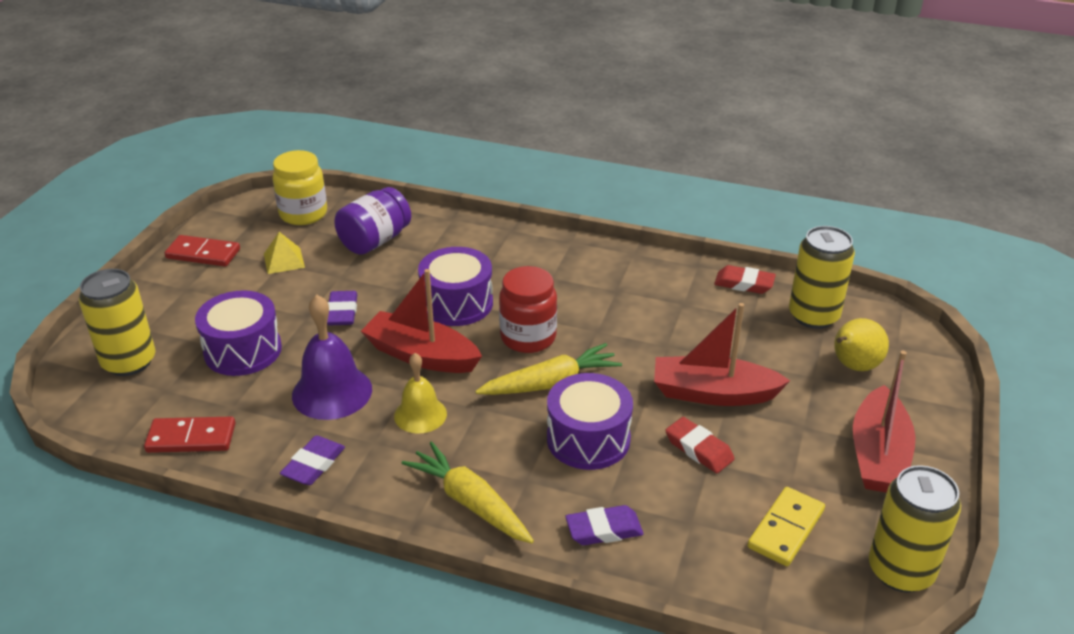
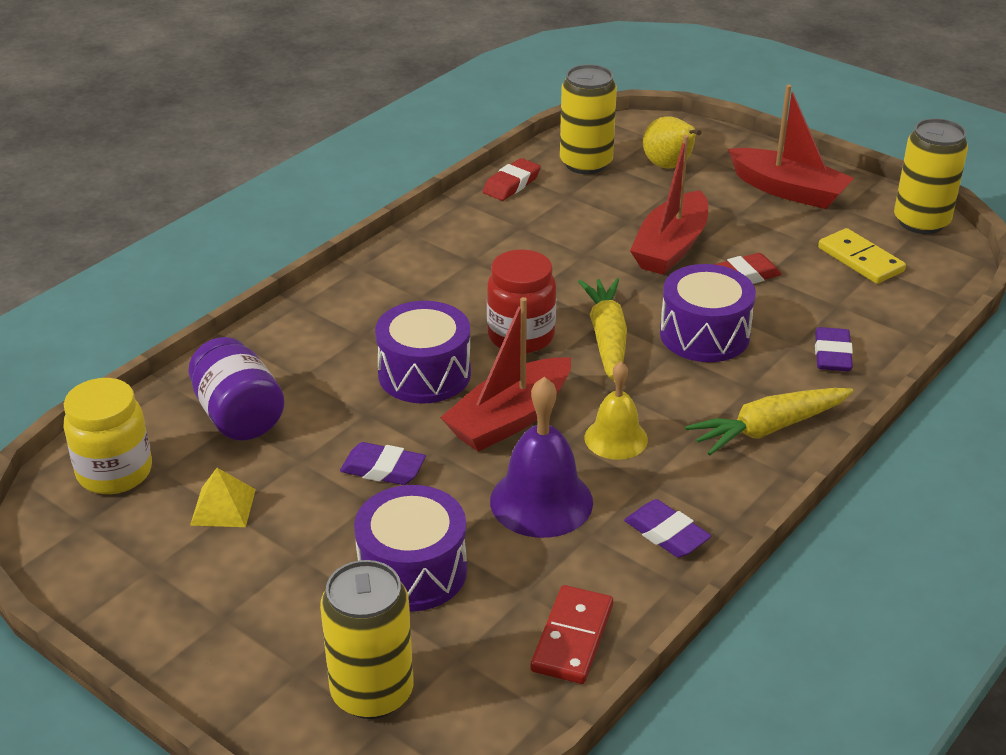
camera: 70 degrees left, 0 degrees up
red domino [165,235,240,267] -> none

